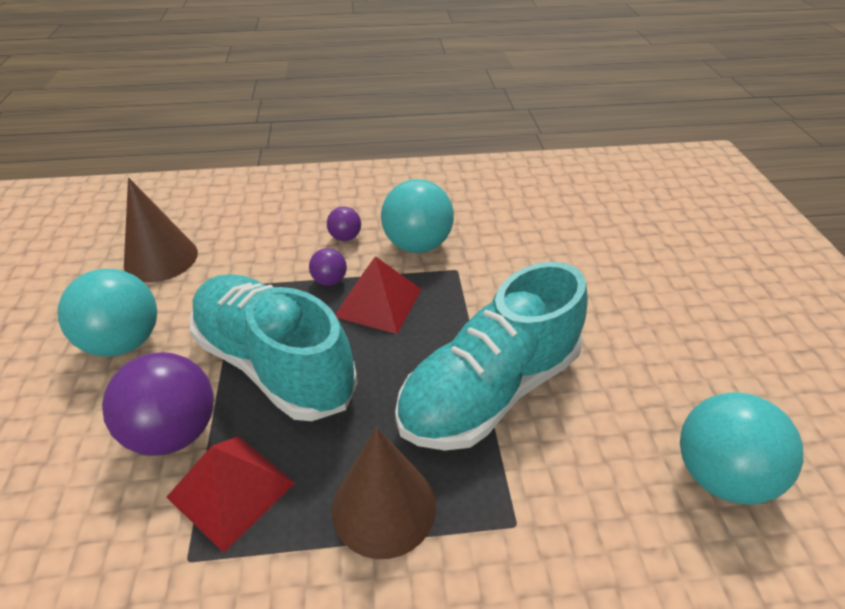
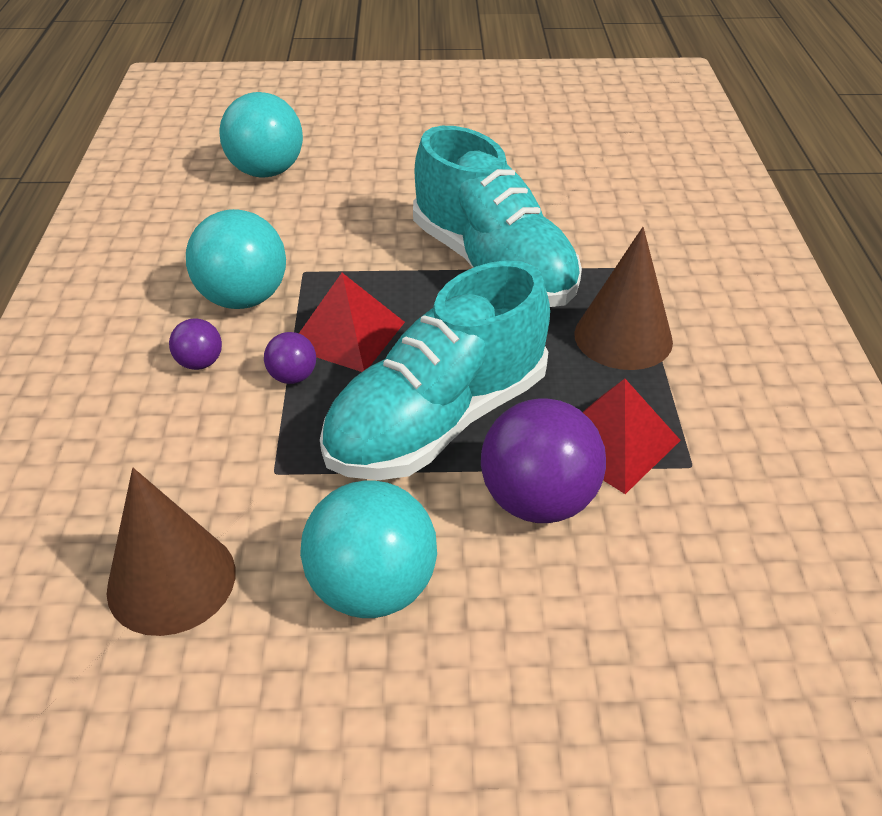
camera: 85 degrees left, 0 degrees up
turquoise ball [680,392,803,505] -> turquoise ball moved to [219,92,303,177]

